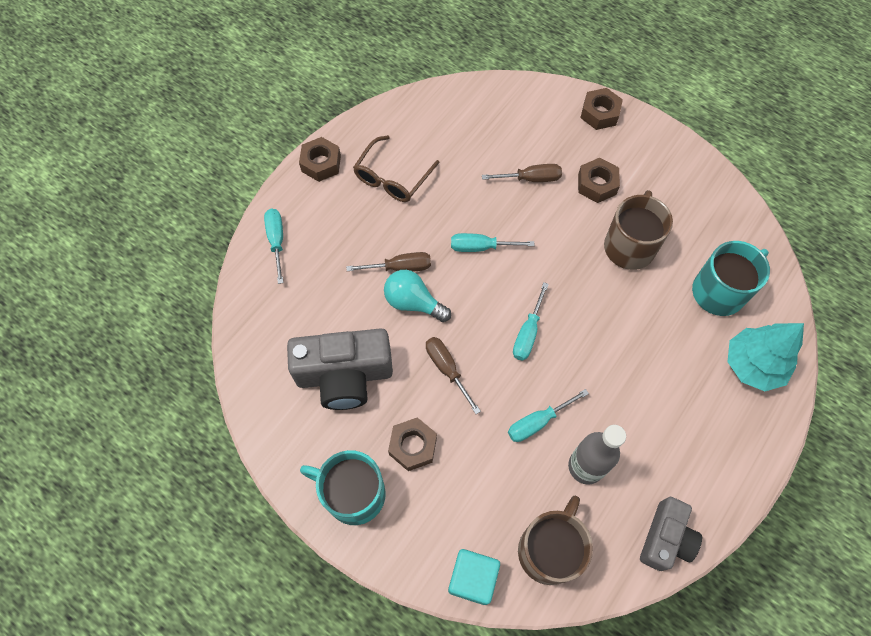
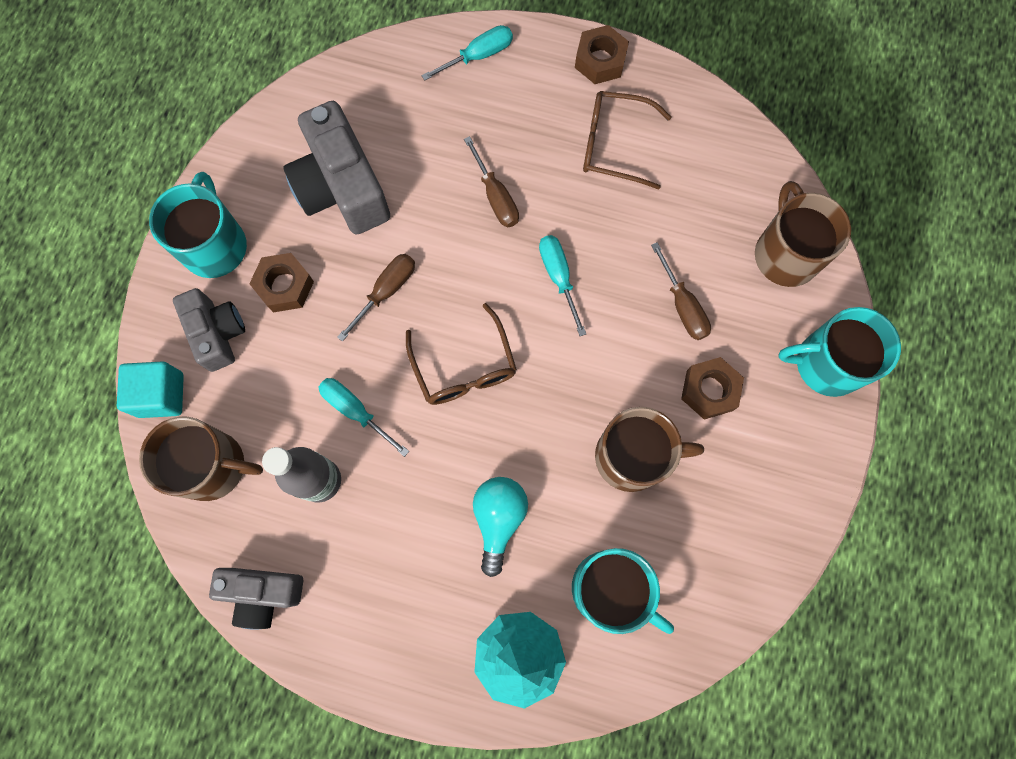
camera: 70 degrees right, 10 degrees up
turquoise light bulb [384,270,451,322] -> turquoise light bulb moved to [473,477,528,577]
turquoise screwdriver [513,282,549,361] -> brown glasses [406,303,517,405]
brown nut [580,88,623,130] -> turquoise mug [779,307,901,397]
none -> grey camera [173,288,245,372]
none -> brown mug [755,181,851,287]

